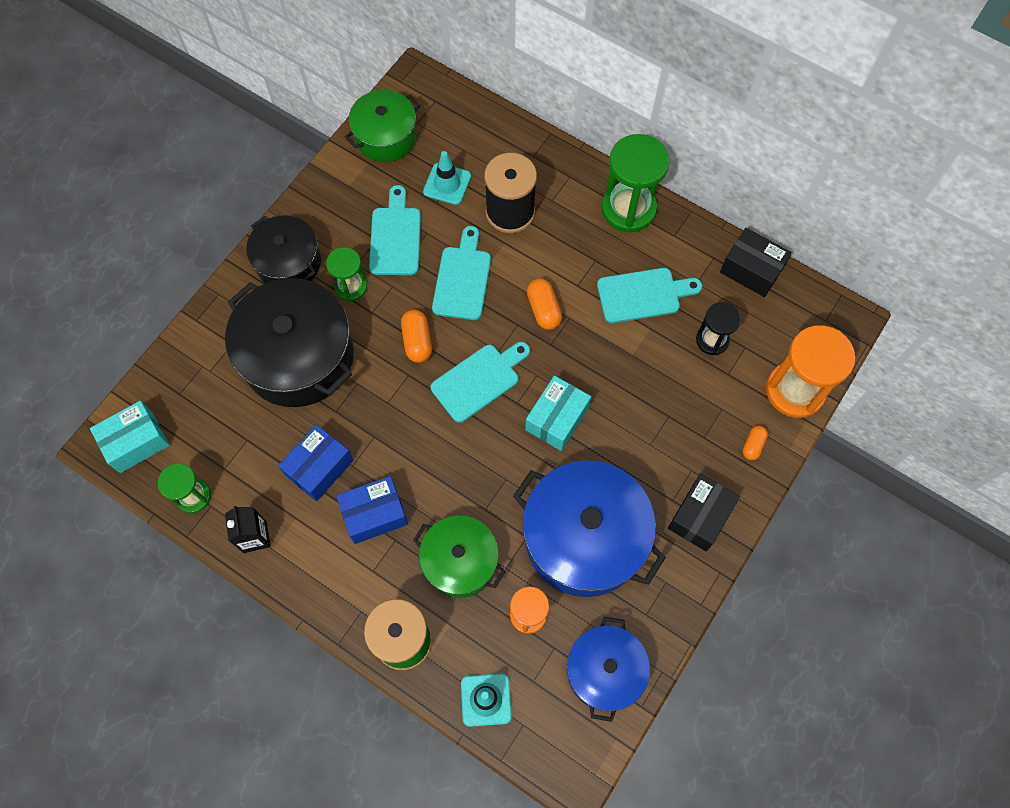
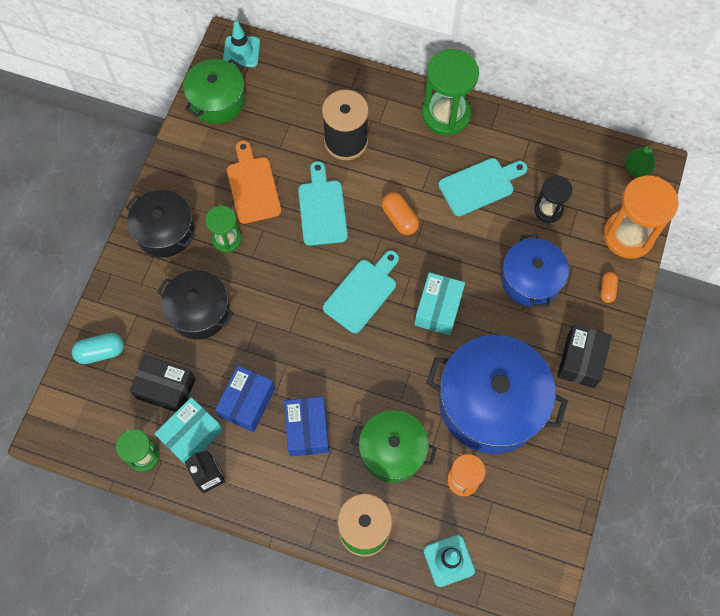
camera: 15 degrees left, 0 degrees up
turquoise box [90,401,170,473] -> turquoise box moved to [155,397,223,464]
black pot [225,278,354,407] -> black pot [157,270,234,339], size x0.61
blue box [336,476,408,544] -> blue box turned 60 degrees counterclockwise [284,397,329,456]
turquoise cutting board [369,185,421,275] -> orange cutting board [227,140,282,224]
orange capsule [401,310,432,363] -> none
turquoise traffic cone [423,151,471,205] -> turquoise traffic cone moved to [223,21,260,67]
blue pot [567,617,650,722] -> blue pot moved to [501,234,569,308]
black box [720,228,792,297] -> black box moved to [130,355,196,412]
none -> turquoise capsule [72,333,124,364]
none -> green pear [625,141,656,177]

